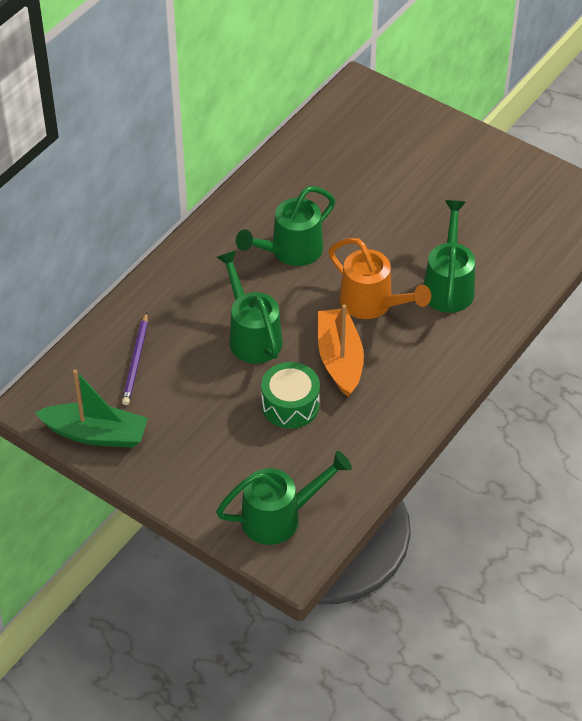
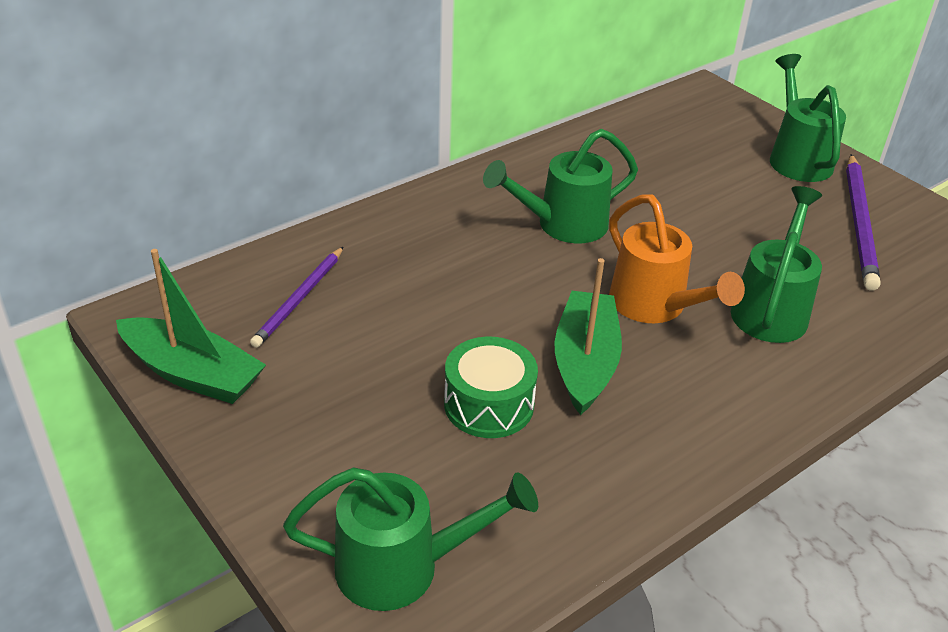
camera: 15 degrees right, 10 degrees down
green watering can [217,250,283,364] -> green watering can moved to [770,54,846,182]
orange boat [318,305,364,397] -> green boat [554,258,622,415]
none -> purple pencil [846,154,880,291]

